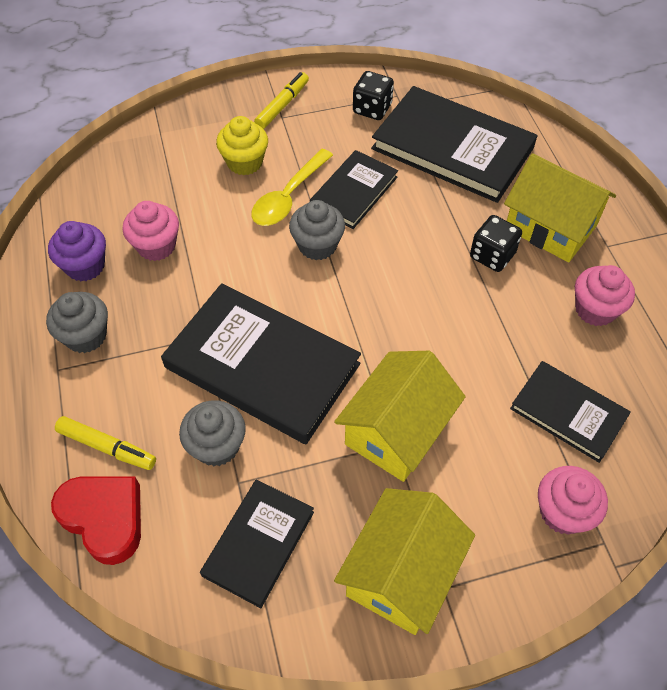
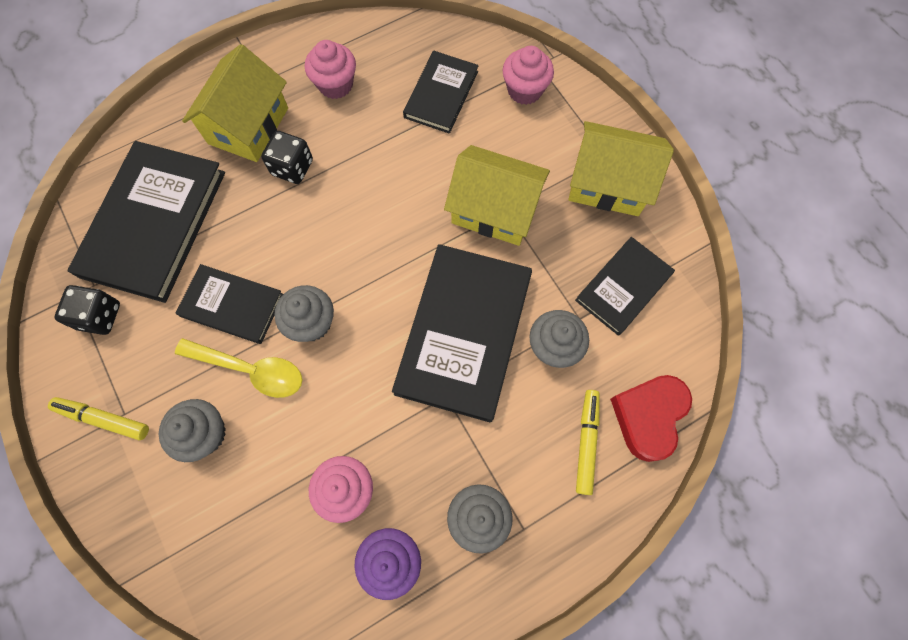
camera: 105 degrees left, 15 degrees up
black book [200,479,314,608] -> black book turned 60 degrees counterclockwise [575,237,675,336]
yellow cupcake [216,116,268,175] -> grey cupcake [159,399,226,462]

